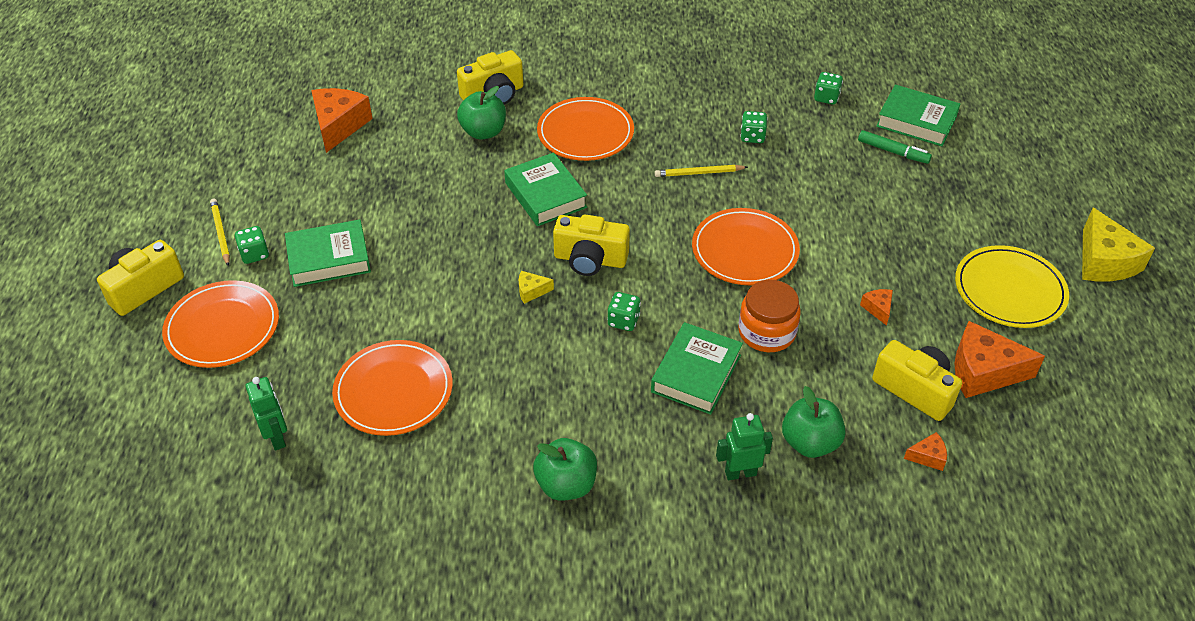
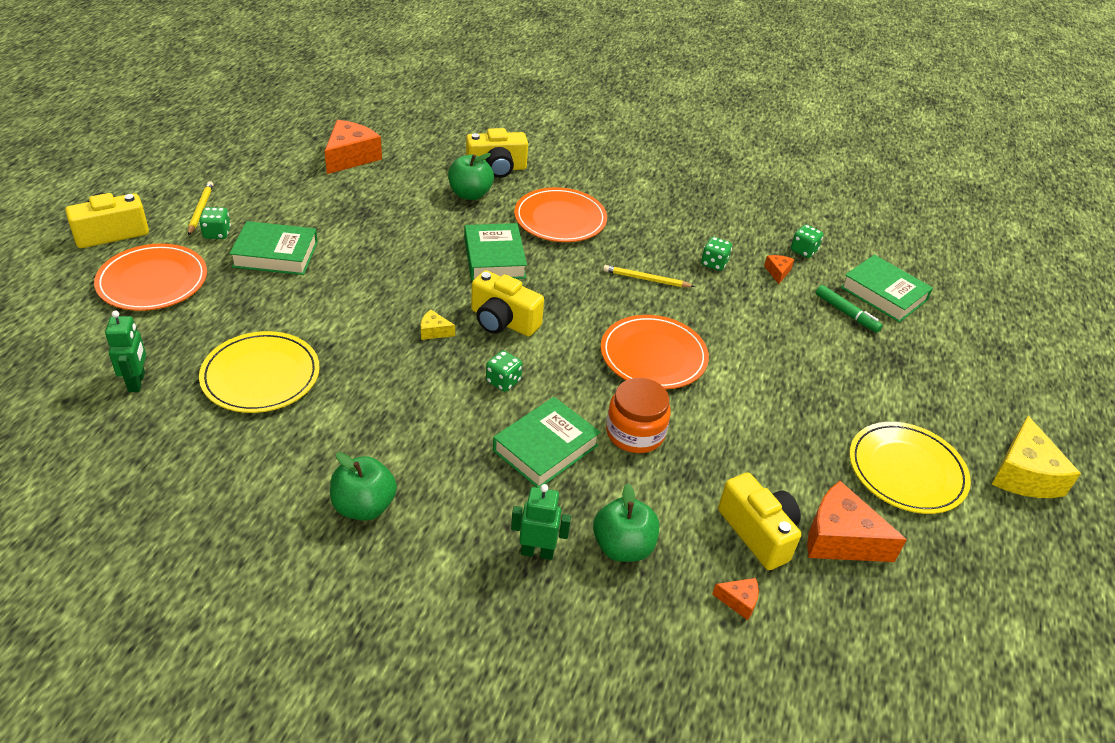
camera: 15 degrees right, 5 degrees down
orange plate [332,340,453,436] -> yellow plate [199,331,320,413]
orange cheese [860,289,893,326] -> orange cheese moved to [764,255,794,284]

